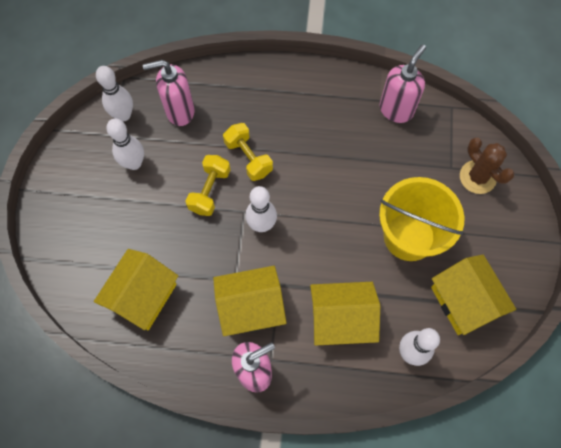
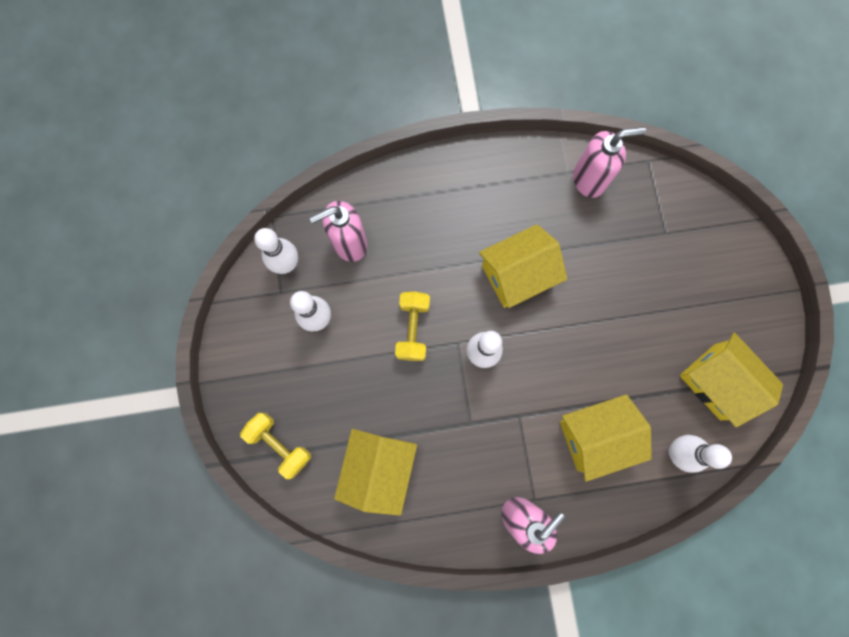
camera: 15 degrees left, 10 degrees up
yellow house [213,266,286,336] -> yellow house moved to [479,224,567,308]
yellow dumbbell [223,123,273,181] -> yellow dumbbell moved to [240,413,311,479]
yellow bucket [379,177,464,261] -> none
pink soap dispenser [380,44,426,123] -> pink soap dispenser turned 60 degrees clockwise [573,127,646,198]
brown cactus [460,137,515,194] -> none

